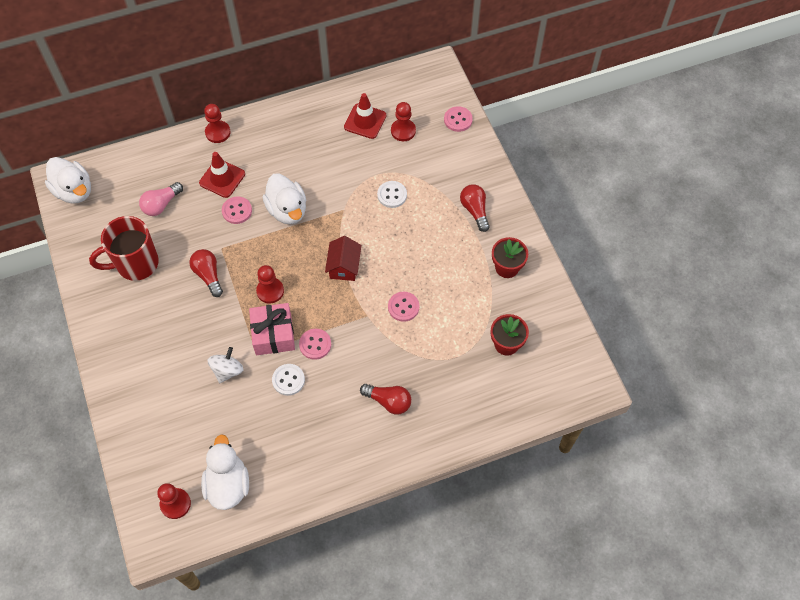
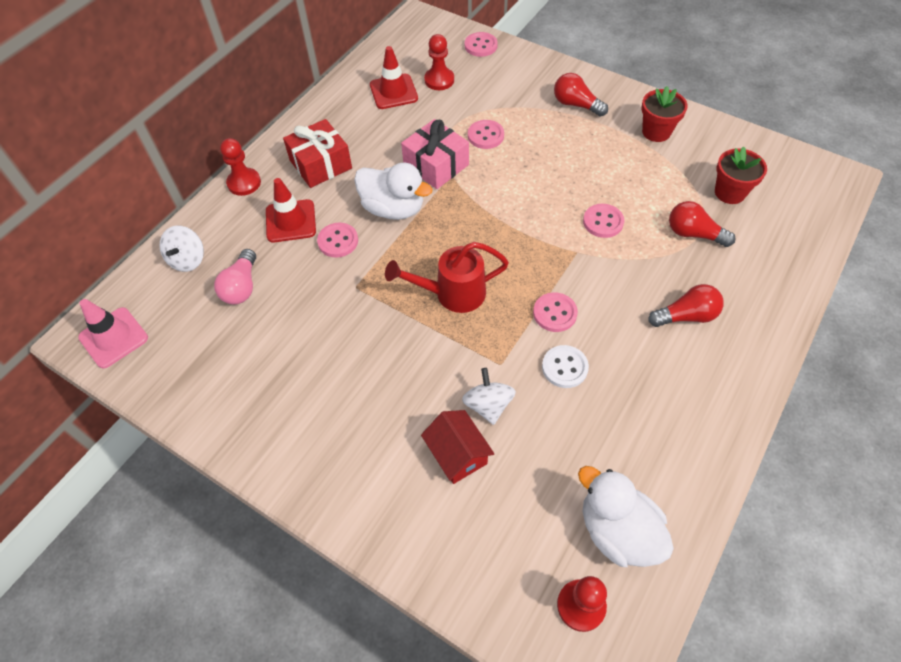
camera: 35 degrees left, 5 degrees down
white duck [45,157,91,204] -> pink traffic cone [78,299,148,368]
red mug [89,216,159,281] -> none
red light bulb [189,249,223,297] -> red light bulb moved to [669,201,735,247]
pink gift [249,303,295,355] -> pink gift moved to [401,119,469,189]
red pawn [256,265,284,304] -> red watering can [385,242,509,313]
red house [325,236,362,281] -> red house moved to [421,410,495,484]
white button [377,181,407,208] -> pink button [468,120,504,149]
none -> white spinning top [159,226,204,272]
none -> red gift [283,119,352,188]

